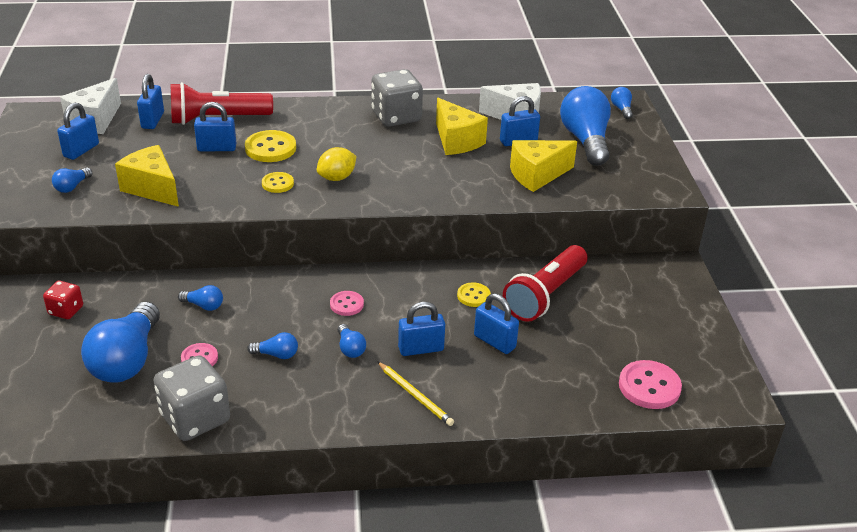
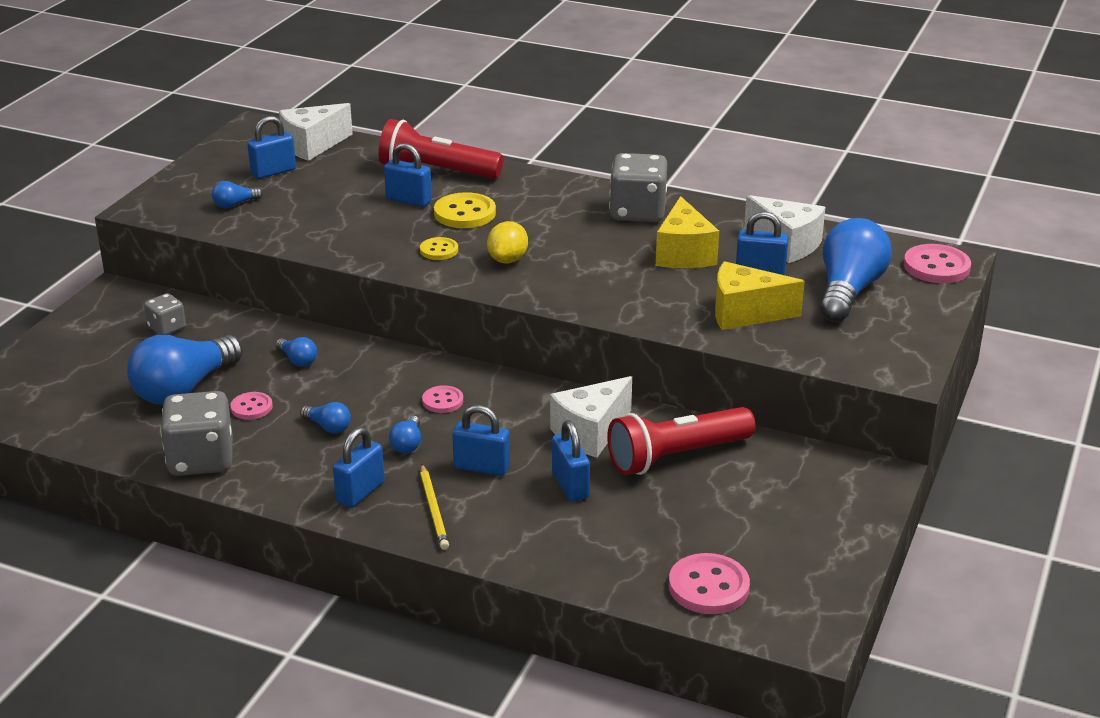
camera: 30 degrees right, 5 degrees down
red dice [43,281,83,319] -> grey dice [144,293,186,335]
yellow cheese [115,145,179,207] -> none
blue padlock [137,74,164,129] -> blue padlock moved to [333,427,384,508]
yellow lemon [317,147,356,181] -> yellow lemon turned 60 degrees counterclockwise [487,221,528,263]
yellow button [457,283,491,307] -> white cheese [550,376,632,458]
blue light bulb [611,87,633,119] -> pink button [904,244,971,283]

